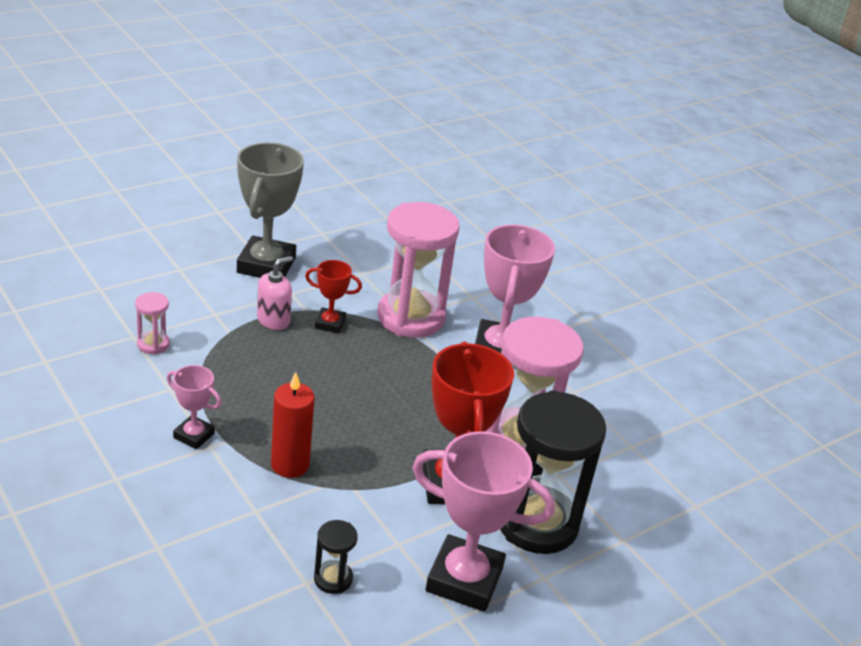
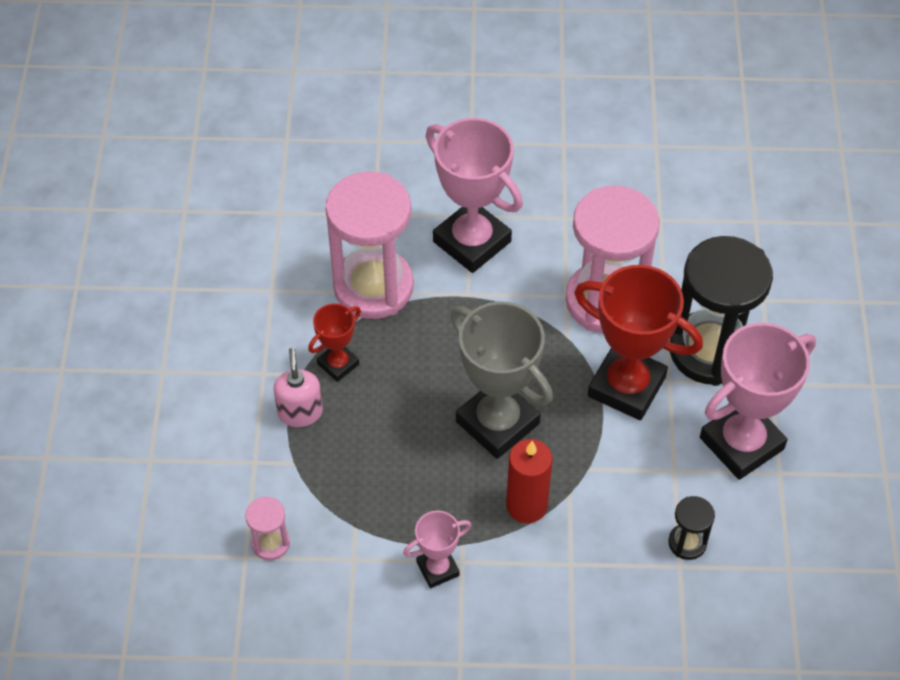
camera: 50 degrees left, 20 degrees up
grey trophy [237,143,304,278] -> grey trophy moved to [450,302,553,459]

